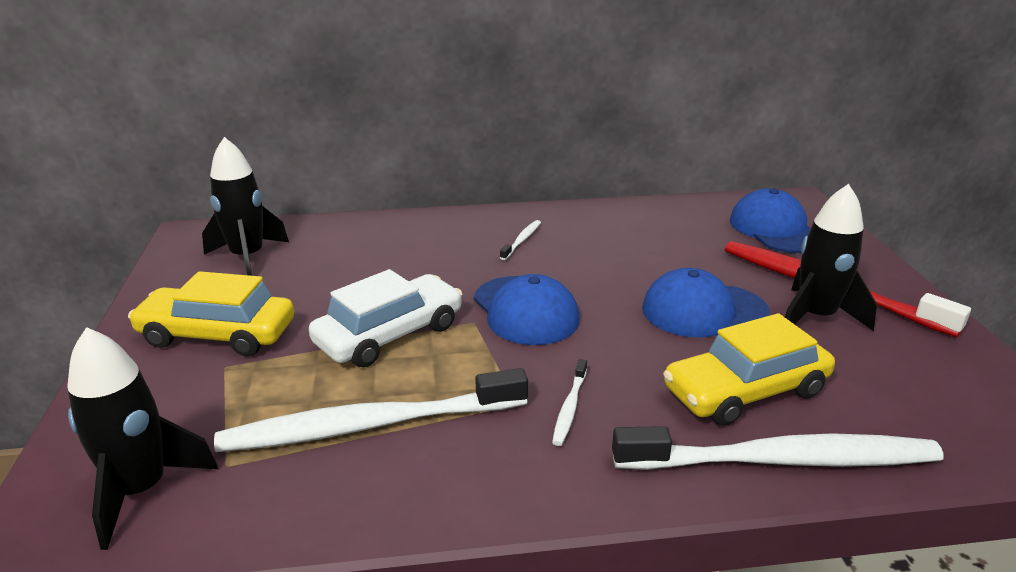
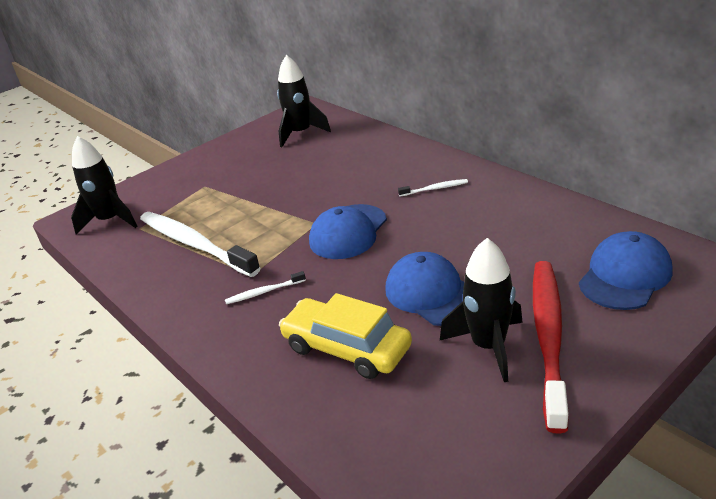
camera: 60 degrees right, 5 degrees up
yellow car [128,271,294,356] -> none
white car [309,269,462,367] -> none
white toothbrush [612,426,944,470] -> none

